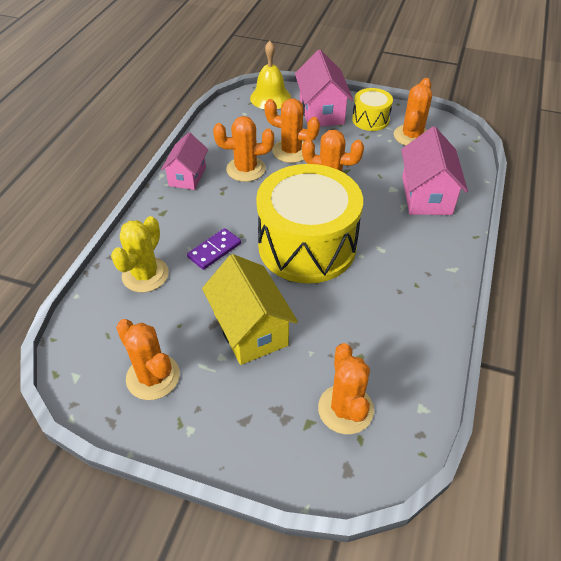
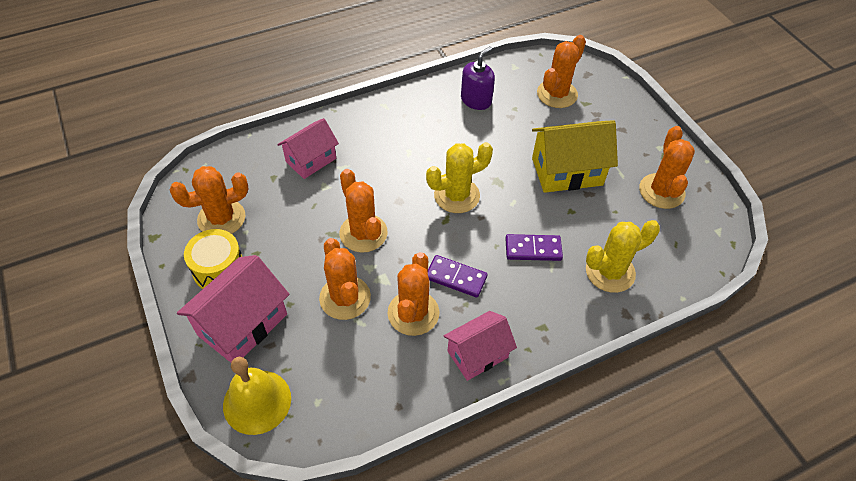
camera: 135 degrees left, 5 degrees up
yellow house [202,254,298,365] -> yellow house turned 60 degrees clockwise [532,120,618,193]
orange cactus [213,116,274,182] -> orange cactus turned 60 degrees clockwise [387,252,440,336]
yellow drum [256,164,363,283] -> yellow cactus [426,142,493,213]
pink house [401,127,468,215] -> pink house [277,118,339,179], size x0.67
none -> purple domino [428,255,488,298]
none -> purple soap dispenser [461,46,495,110]

